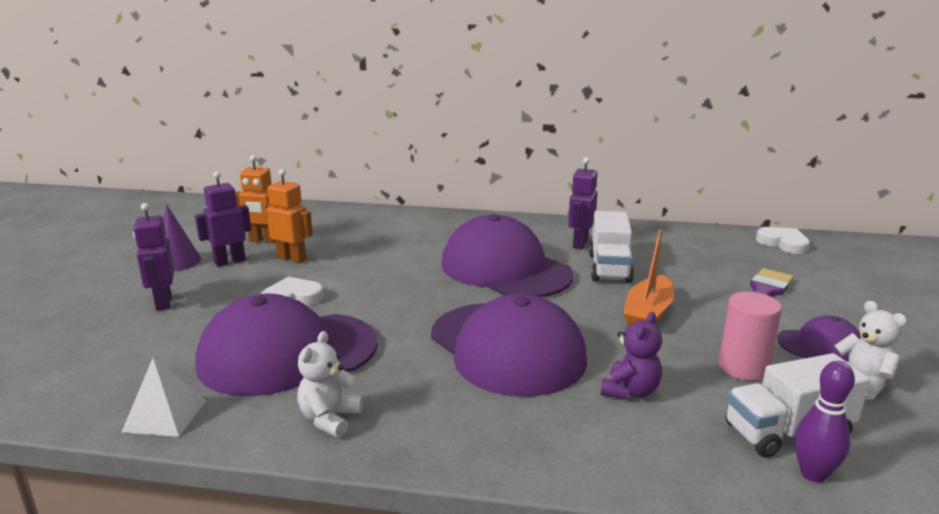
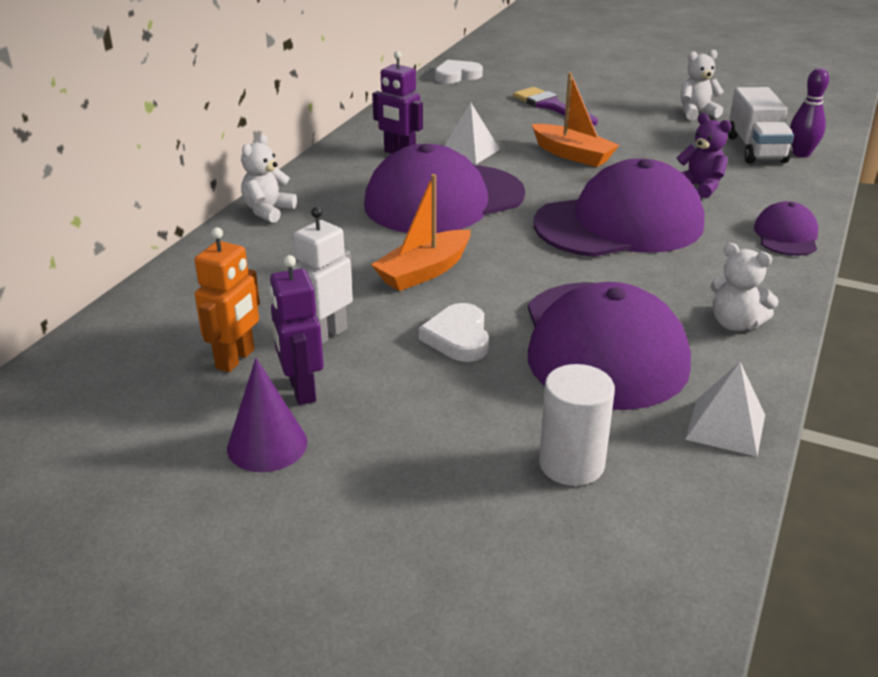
camera: 75 degrees left, 10 degrees up
purple robot [133,203,174,311] -> none
orange robot [265,169,313,263] -> white robot [292,207,353,344]
white truck [589,211,634,283] -> white pyramid [445,103,500,164]
pink cylinder [719,292,782,381] -> none
purple cap [777,315,861,361] -> purple cap moved to [754,201,819,256]
none -> white teddy bear [241,134,297,223]
none -> orange boat [371,174,471,291]
none -> white cylinder [539,364,615,486]

